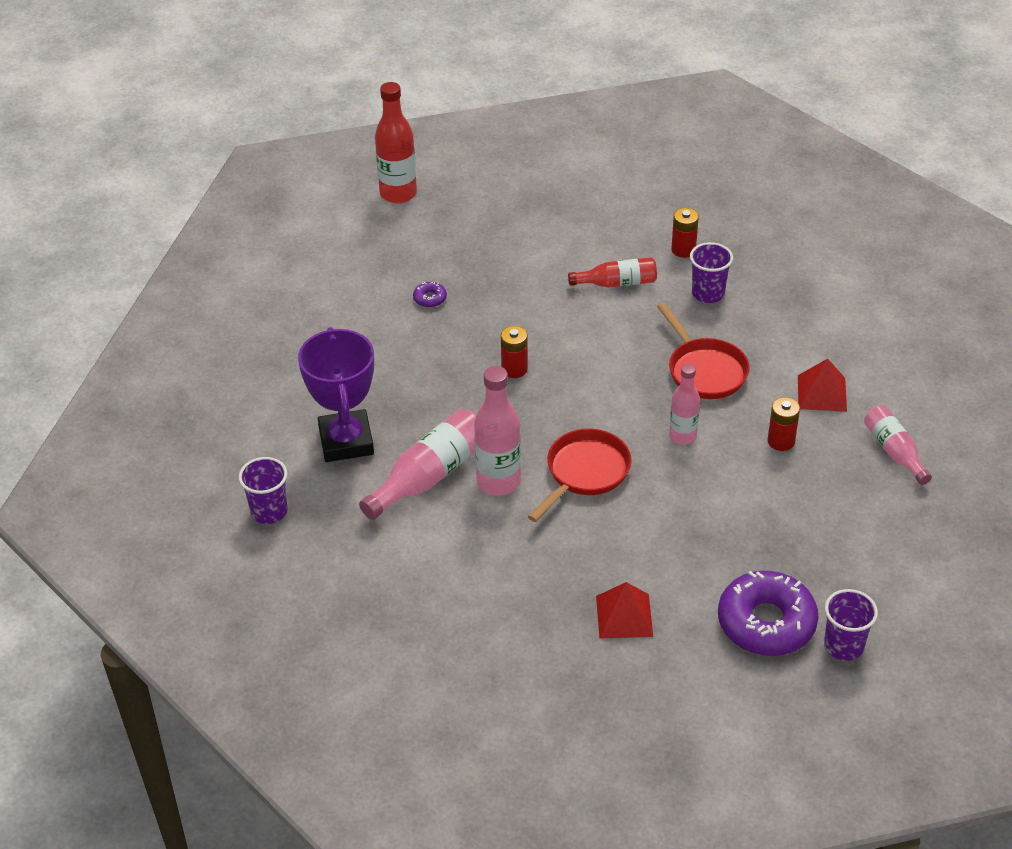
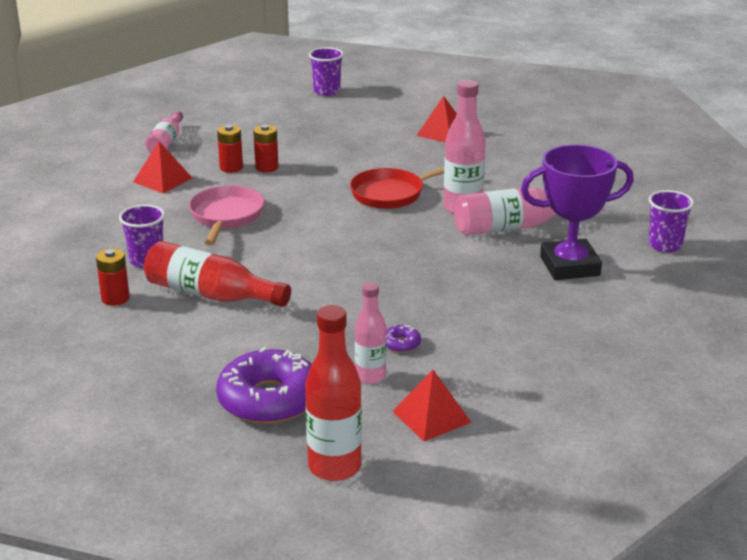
camera: 150 degrees left, 15 degrees down
purple trophy [298,327,374,462] -> purple trophy turned 60 degrees clockwise [521,144,634,280]
red battery [501,326,528,378] -> red battery moved to [253,125,279,172]
red bottle [568,257,657,288] -> red bottle [144,241,291,307], size x1.57
red pan [657,302,750,399] -> pink pan [189,186,264,246]
pink bottle [669,364,700,444] -> pink bottle moved to [355,282,387,384]
purple donut [718,571,818,656] -> purple donut moved to [216,347,312,424]
none -> red pyramid [392,370,472,441]

